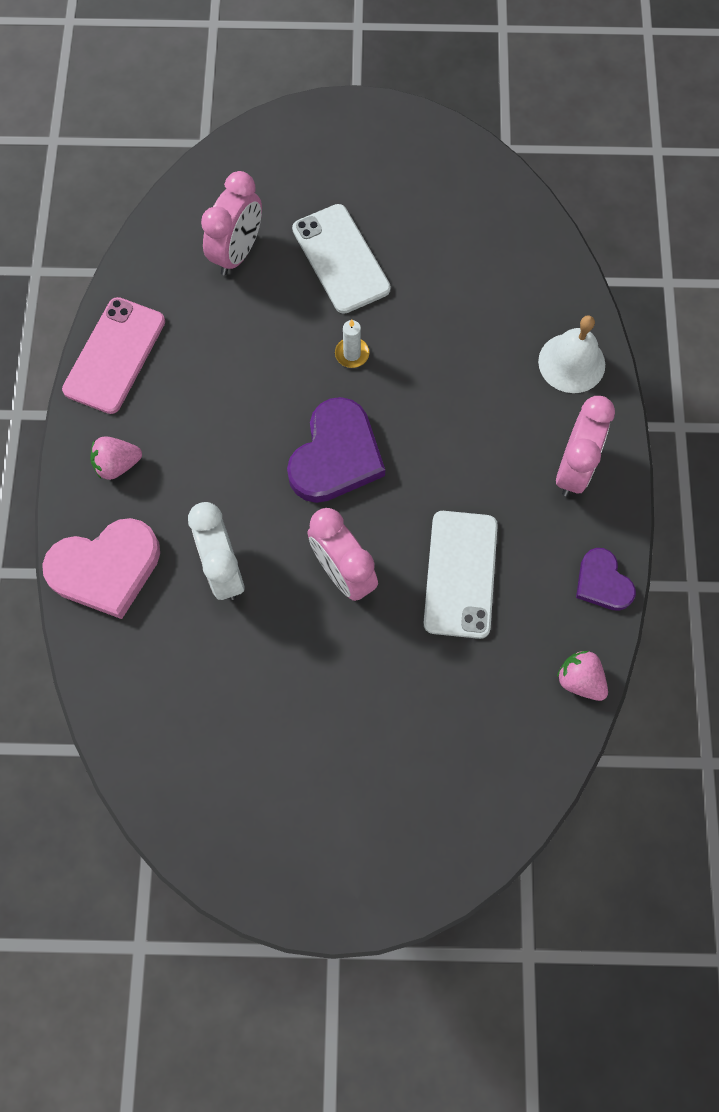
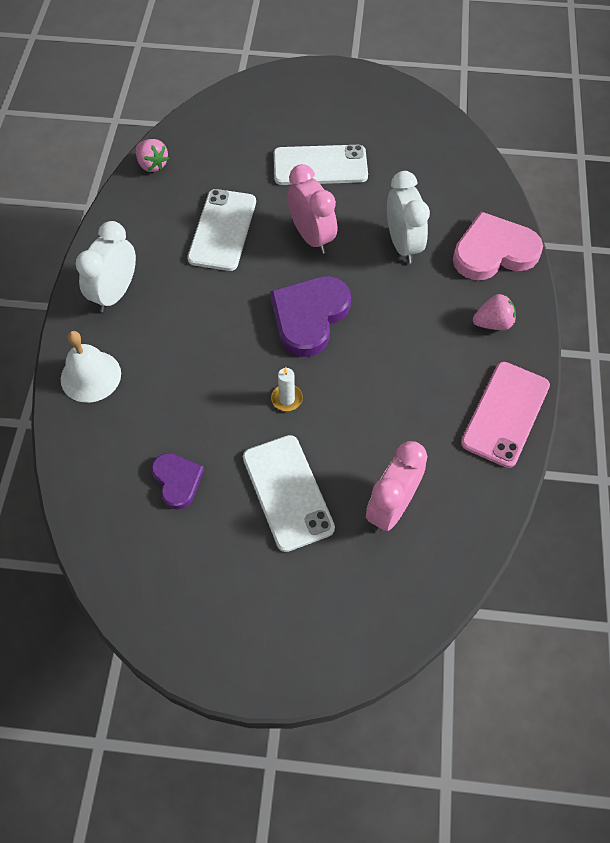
camera: 175 degrees left, 10 degrees down
pink clock [556,396,615,496] -> white clock [76,221,136,313]
purple heart [576,548,636,611] -> purple heart moved to [151,453,204,509]
none -> white phone [274,145,368,185]

